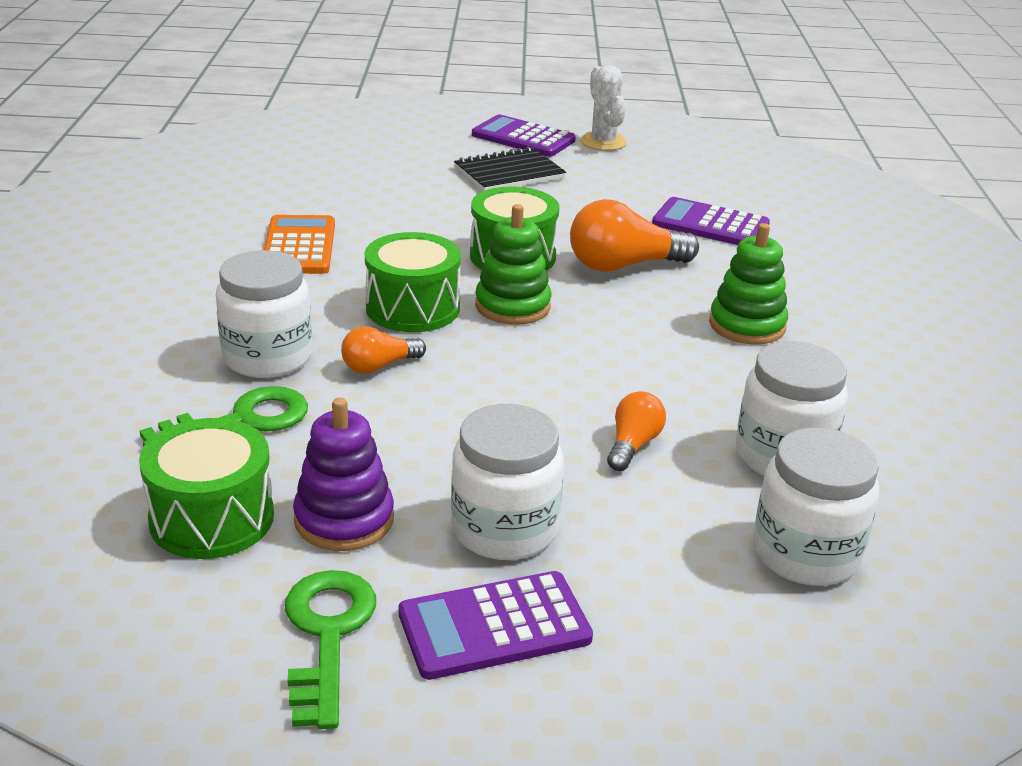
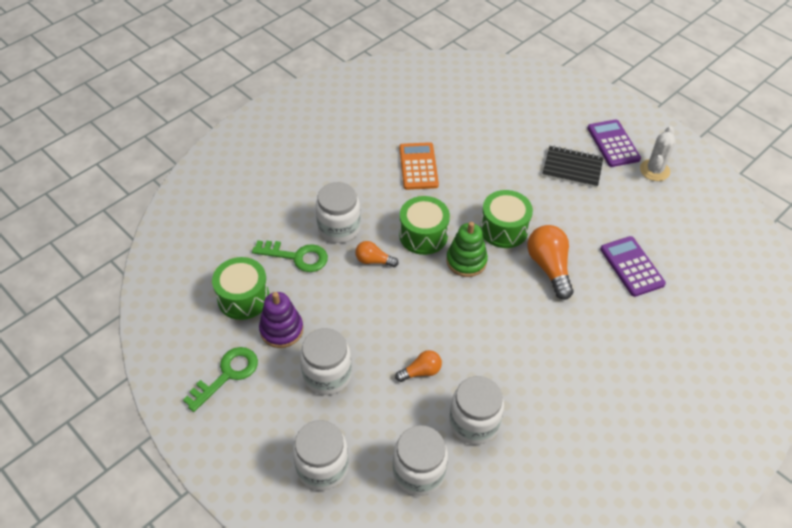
camera: 45 degrees right, 20 degrees up
orange calculator [264,215,335,274] -> orange calculator turned 45 degrees counterclockwise [399,142,439,190]
purple calculator [399,571,593,680] -> none
orange light bulb [570,199,699,272] -> orange light bulb turned 45 degrees clockwise [527,225,574,300]
green stacking toy [709,223,788,344] -> none
none -> white jar [293,420,349,490]

